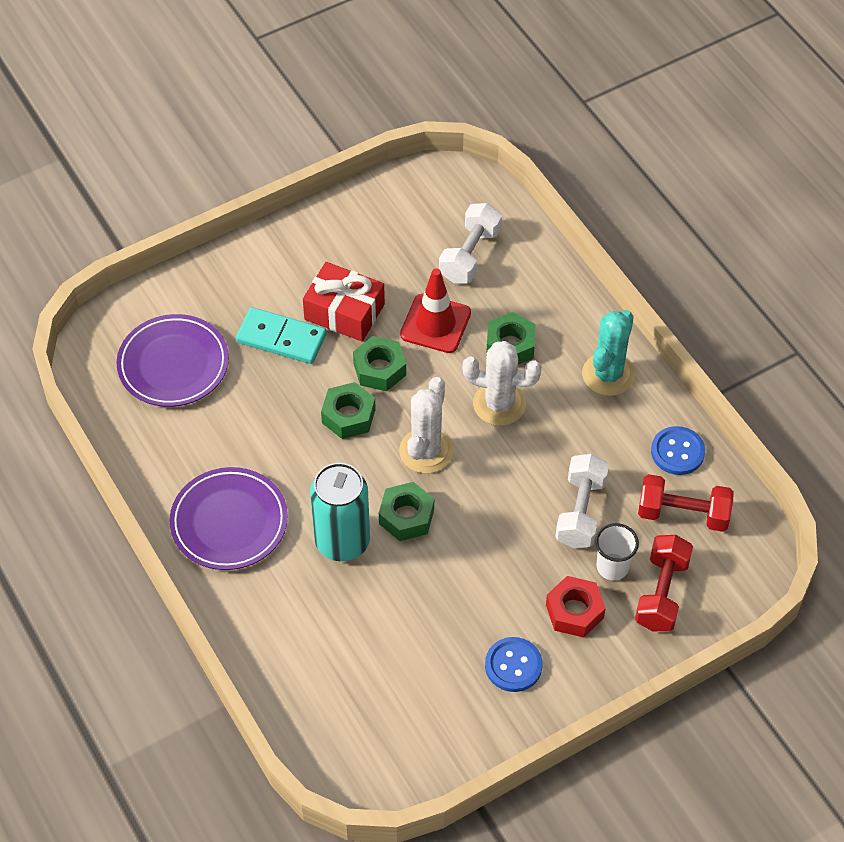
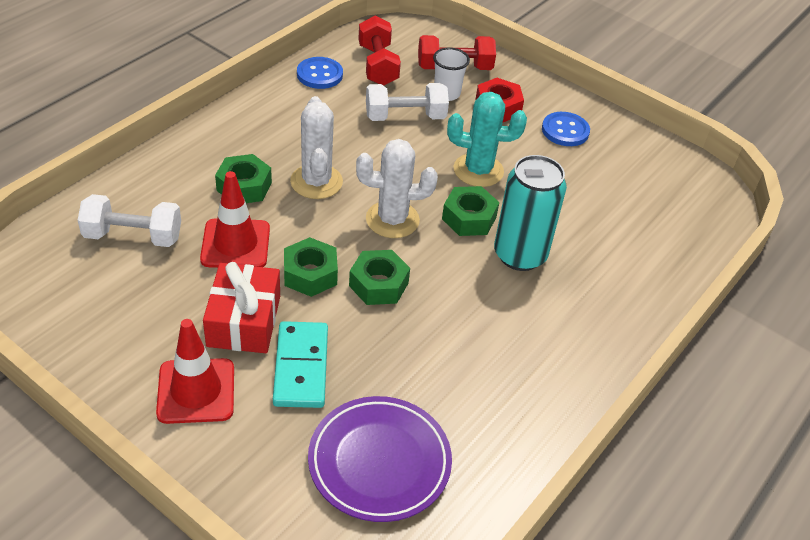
camera: 115 degrees left, 10 degrees down
purple plate [170,467,288,570] -> none
turquoise cactus [582,310,635,396] -> turquoise cactus moved to [447,92,527,187]
none -> red traffic cone [156,319,234,424]

